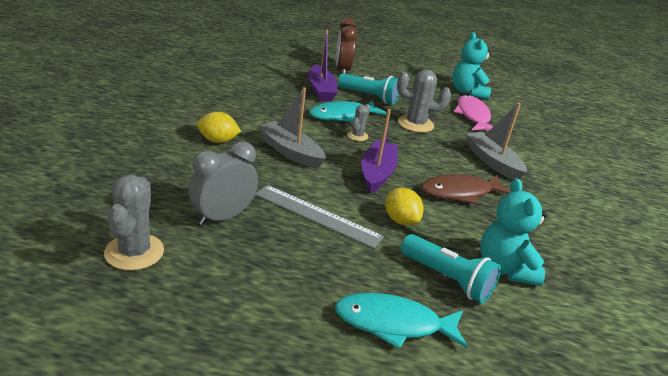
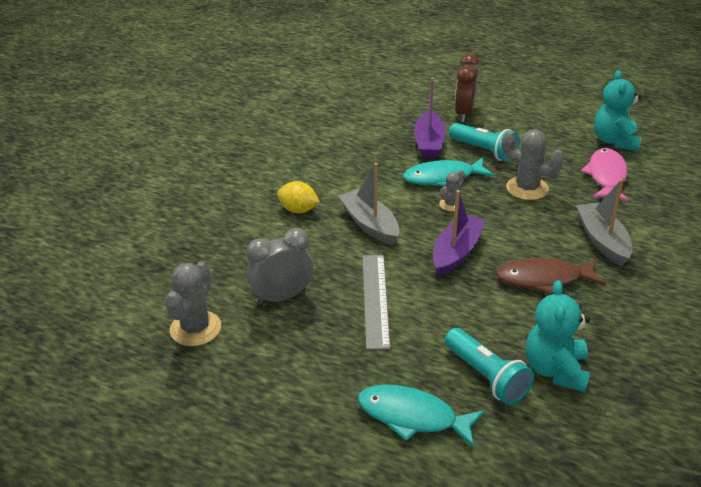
camera: 20 degrees right, 5 degrees up
grey ruler [255,185,384,249] -> grey ruler turned 45 degrees clockwise [362,255,390,350]
yellow lemon [385,188,423,226] -> none

